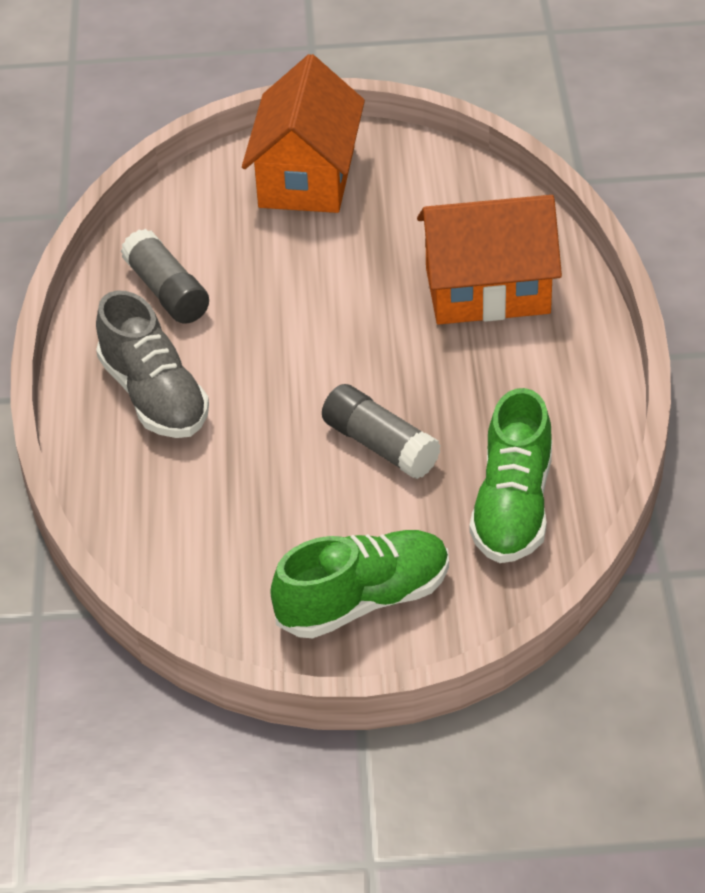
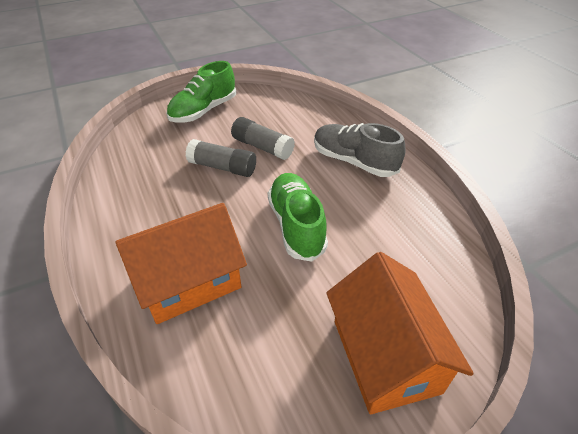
camera: 155 degrees right, 0 degrees up
grey glue stick [121,229,209,324] -> grey glue stick moved to [231,117,295,160]
green shoe [470,388,552,563] -> green shoe moved to [268,173,328,262]

